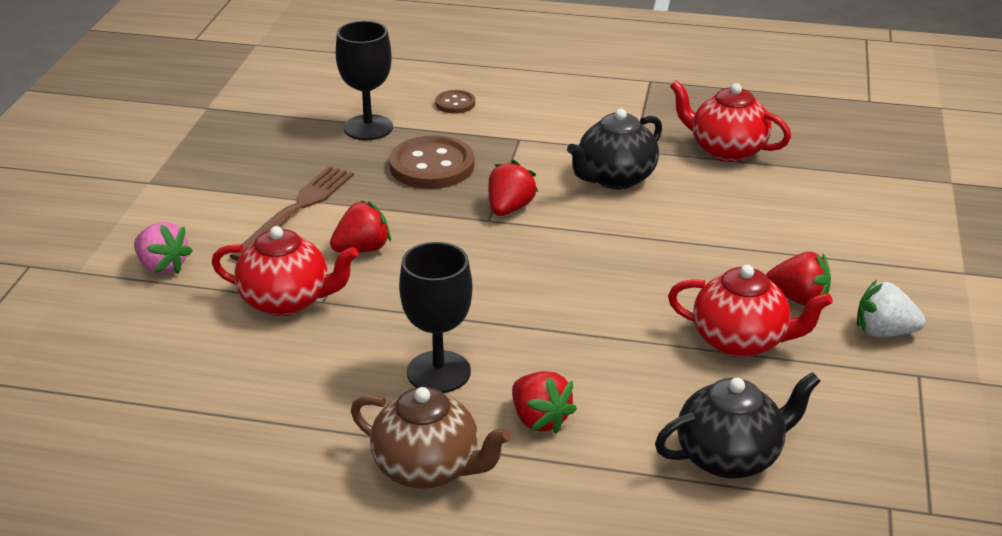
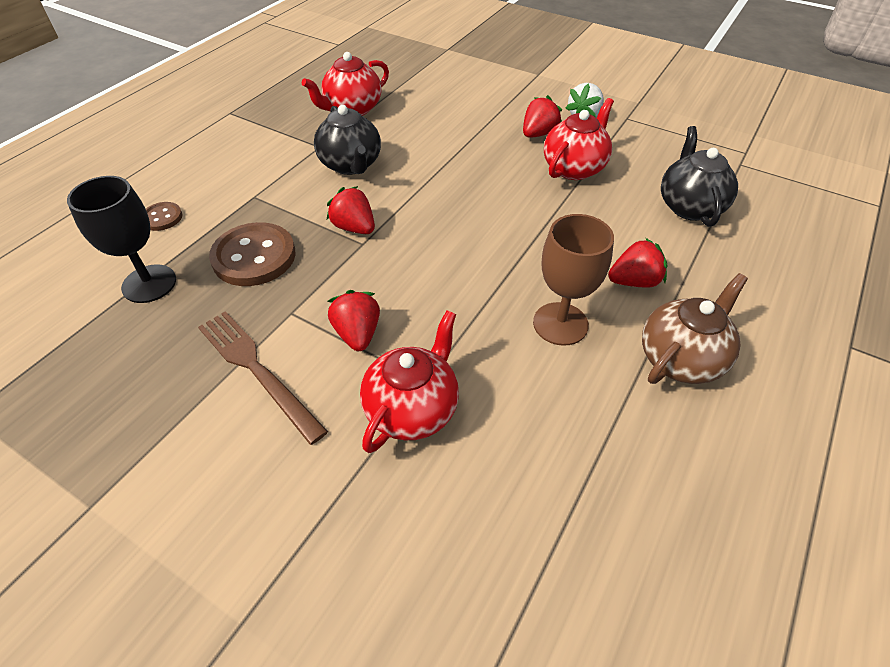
camera: 70 degrees left, 15 degrees up
pink strawberry [134,222,193,274] -> none
black goblet [399,242,473,393] -> brown goblet [533,214,614,346]

